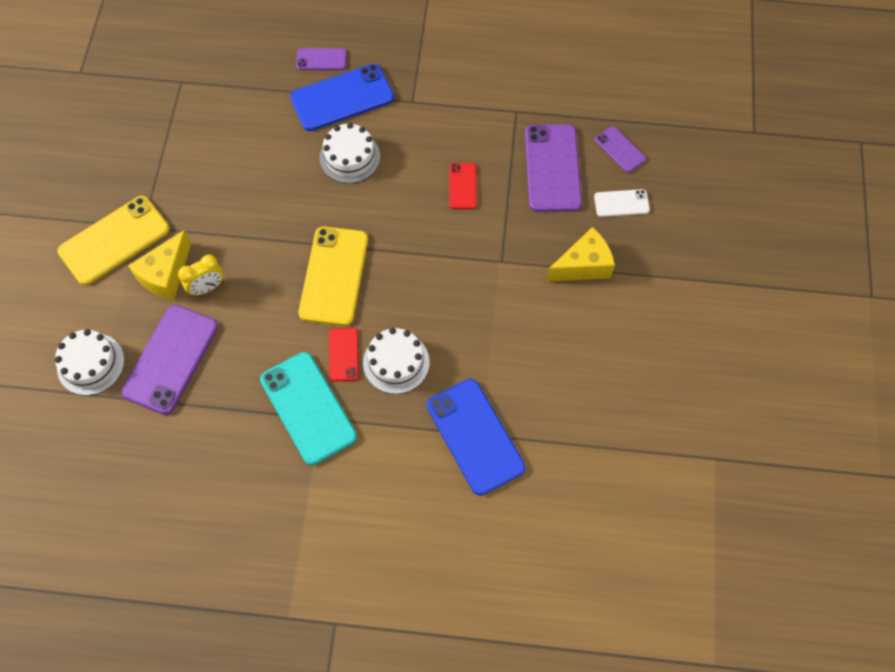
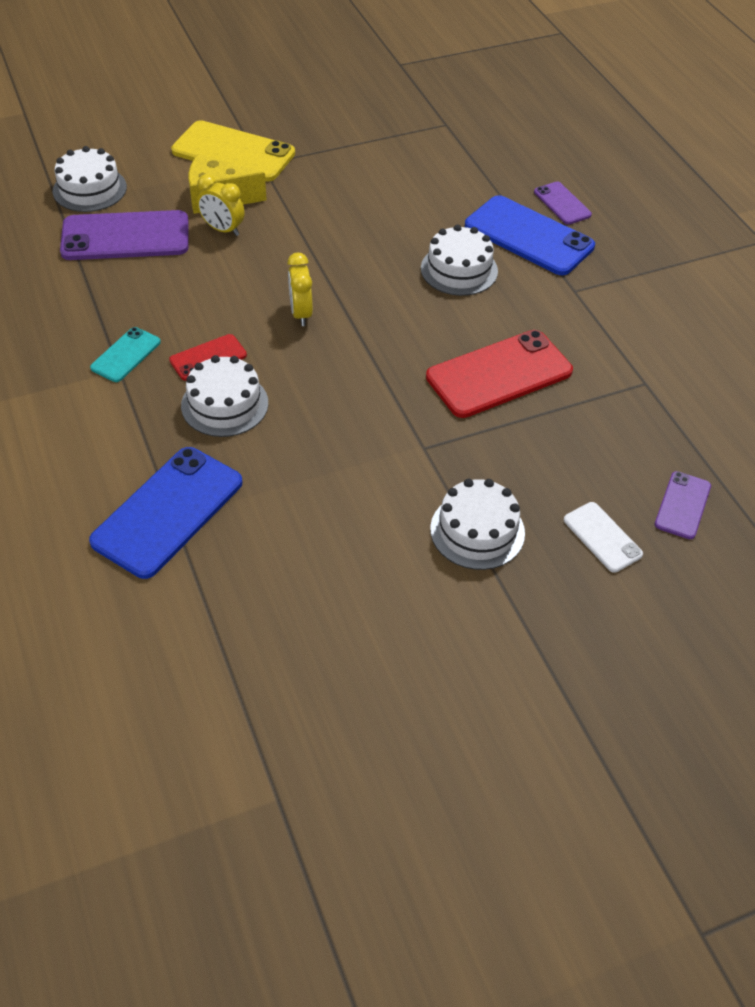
camera: 60 degrees right, 15 degrees down
turquoise phone [260,352,357,465] -> turquoise phone [90,327,161,382], size x0.52
yellow phone [298,226,368,326] -> yellow clock [287,252,313,326]
red phone [449,163,477,209] -> red phone [426,330,573,418], size x1.92
purple phone [525,124,582,212] -> none
yellow cheese [546,227,615,282] -> white cake [430,479,525,570]

